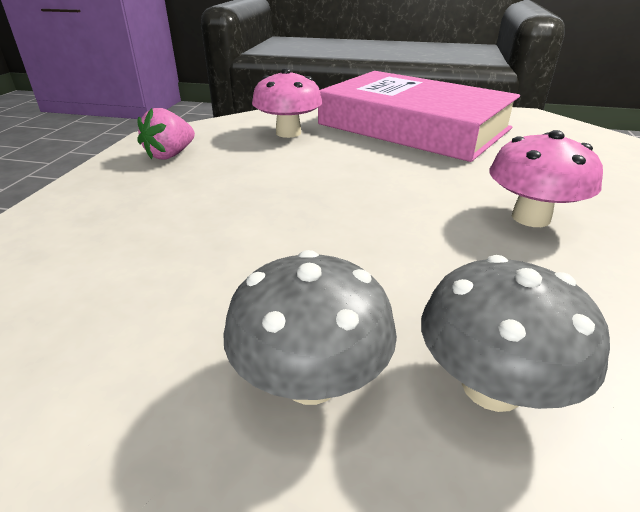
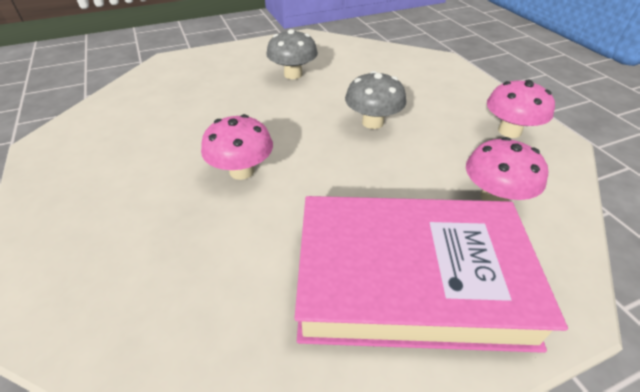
camera: 145 degrees right, 10 degrees up
pink strawberry [137,108,195,160] -> pink mushroom [487,80,555,138]
grey mushroom [421,255,610,412] -> grey mushroom moved to [345,71,406,129]

